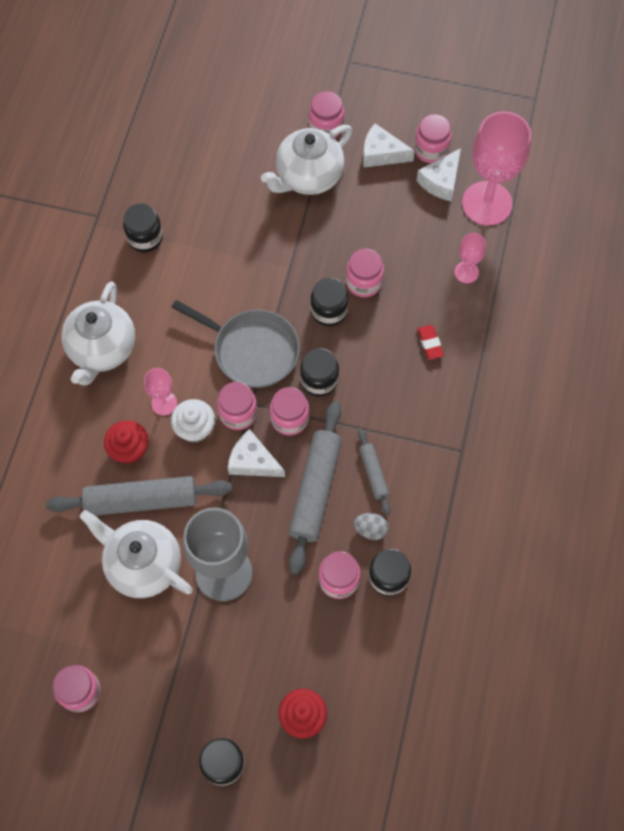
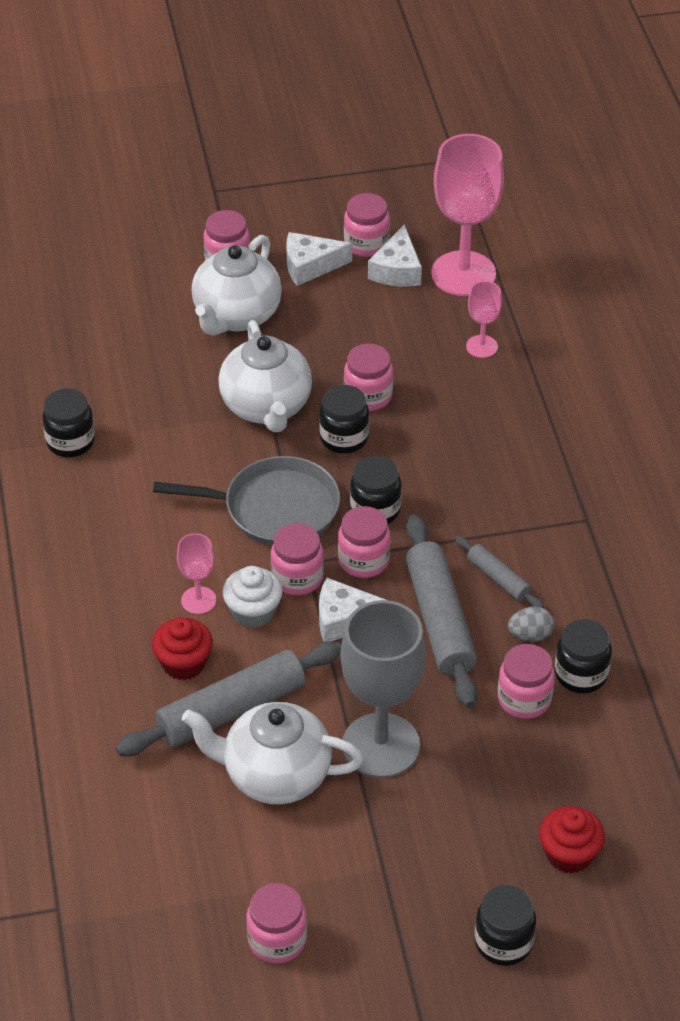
camera: 25 degrees left, 20 degrees down
white teapot [61,281,135,386] -> white teapot moved to [218,320,312,432]
red eraser [417,325,444,360] -> none

